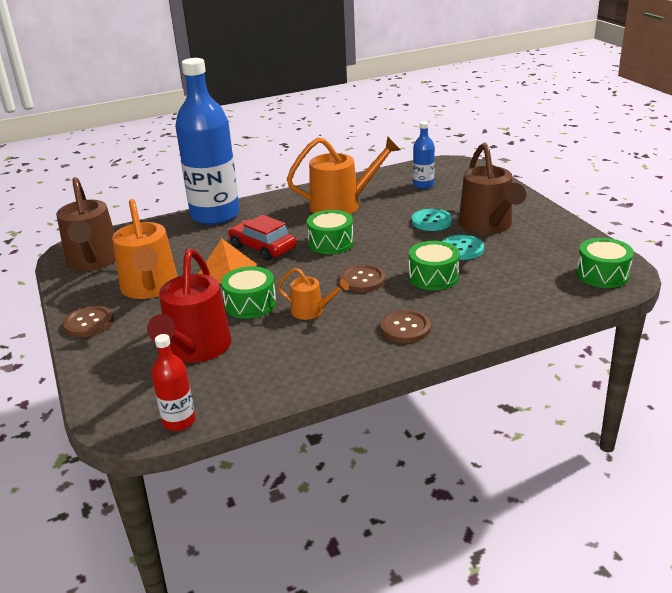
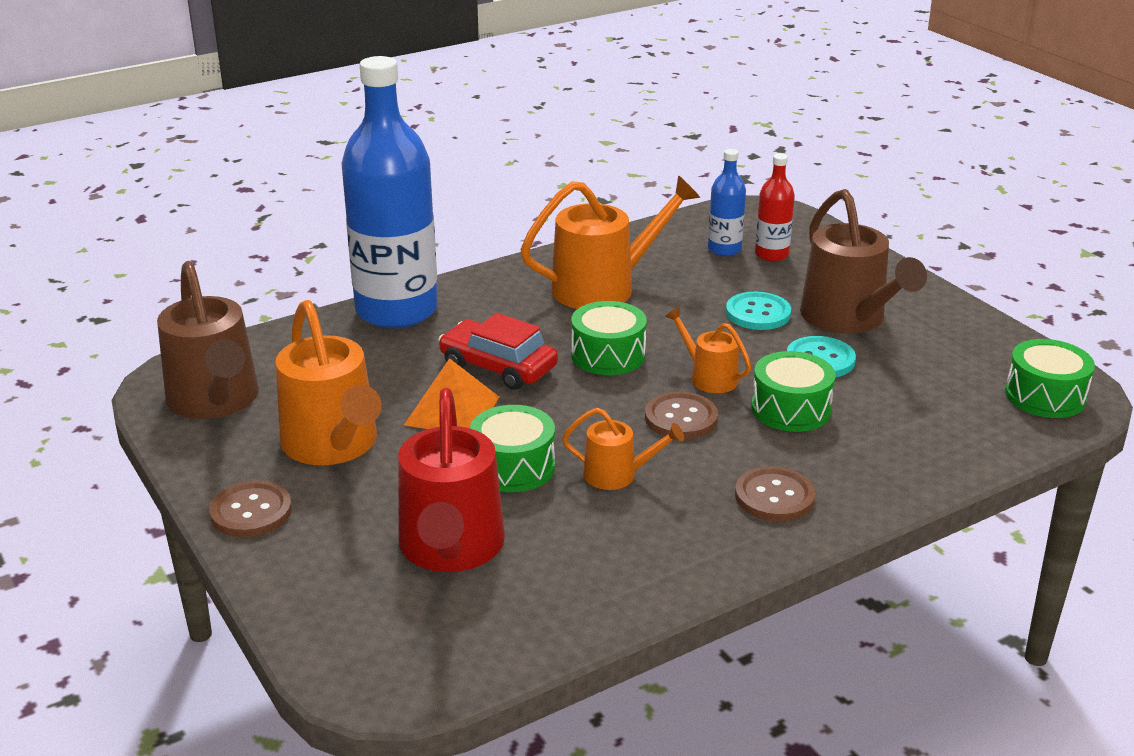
camera: 10 degrees left, 0 degrees up
red bottle [151,334,195,431] -> red bottle moved to [755,154,795,261]
none -> orange watering can [665,307,752,393]

